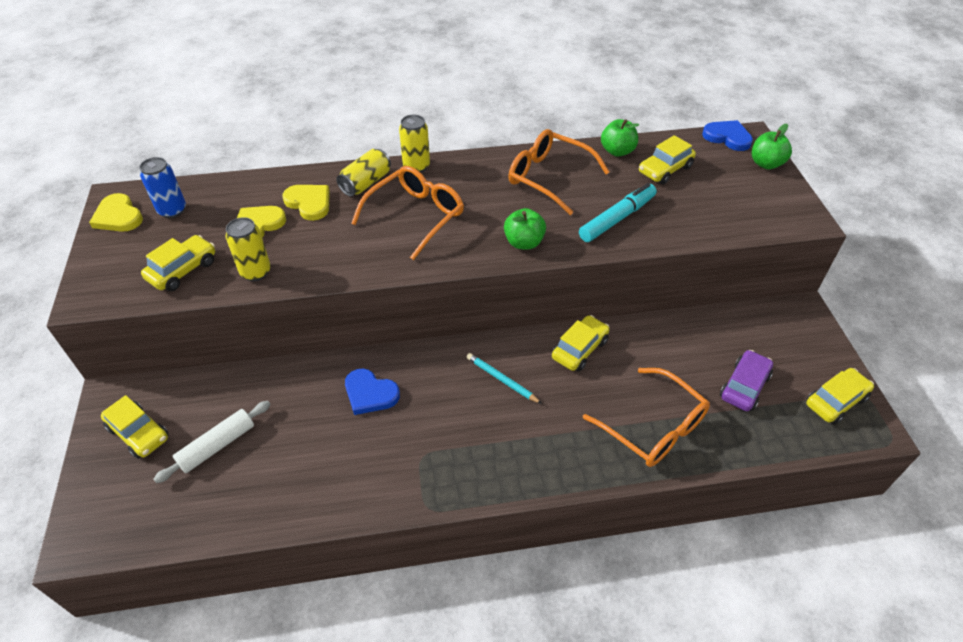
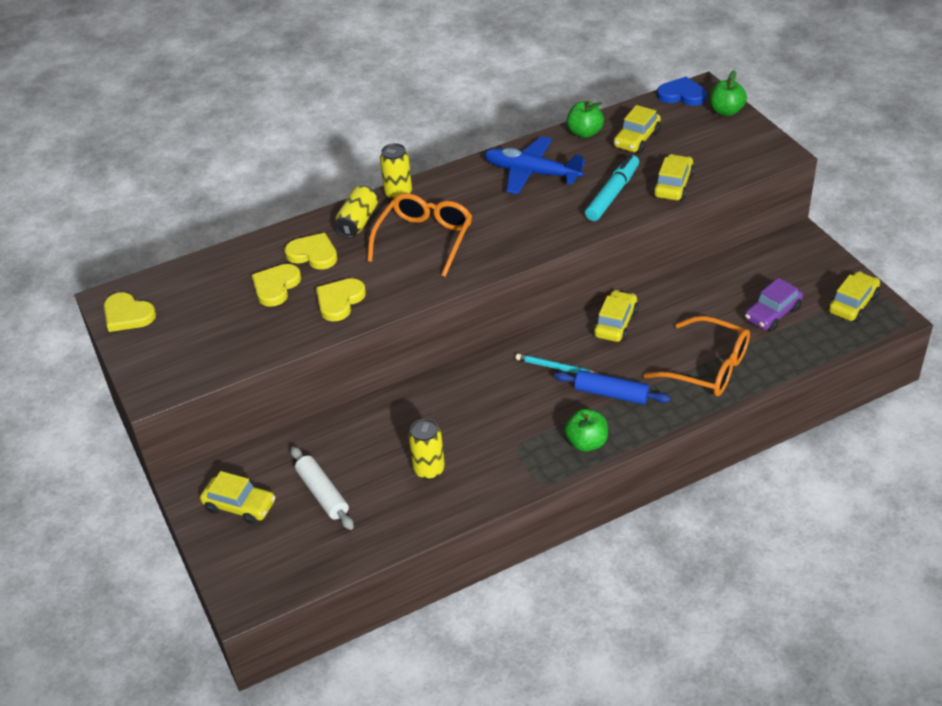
camera: 15 degrees left, 5 degrees down
blue can [139,157,186,218] -> none
yellow car [141,235,215,291] -> yellow car moved to [652,154,695,201]
white rolling pin [153,401,271,483] -> white rolling pin turned 60 degrees counterclockwise [291,447,354,530]
yellow can [226,217,271,281] -> yellow can moved to [408,419,445,480]
blue heart [345,368,400,415] -> none
green apple [504,208,546,250] -> green apple moved to [564,409,608,452]
orange glasses [508,129,609,215] -> blue plane [484,136,585,194]
purple car [720,350,773,411] -> purple car turned 150 degrees counterclockwise [745,278,803,332]
none -> yellow heart [316,278,366,321]
none -> blue rolling pin [554,370,671,405]

